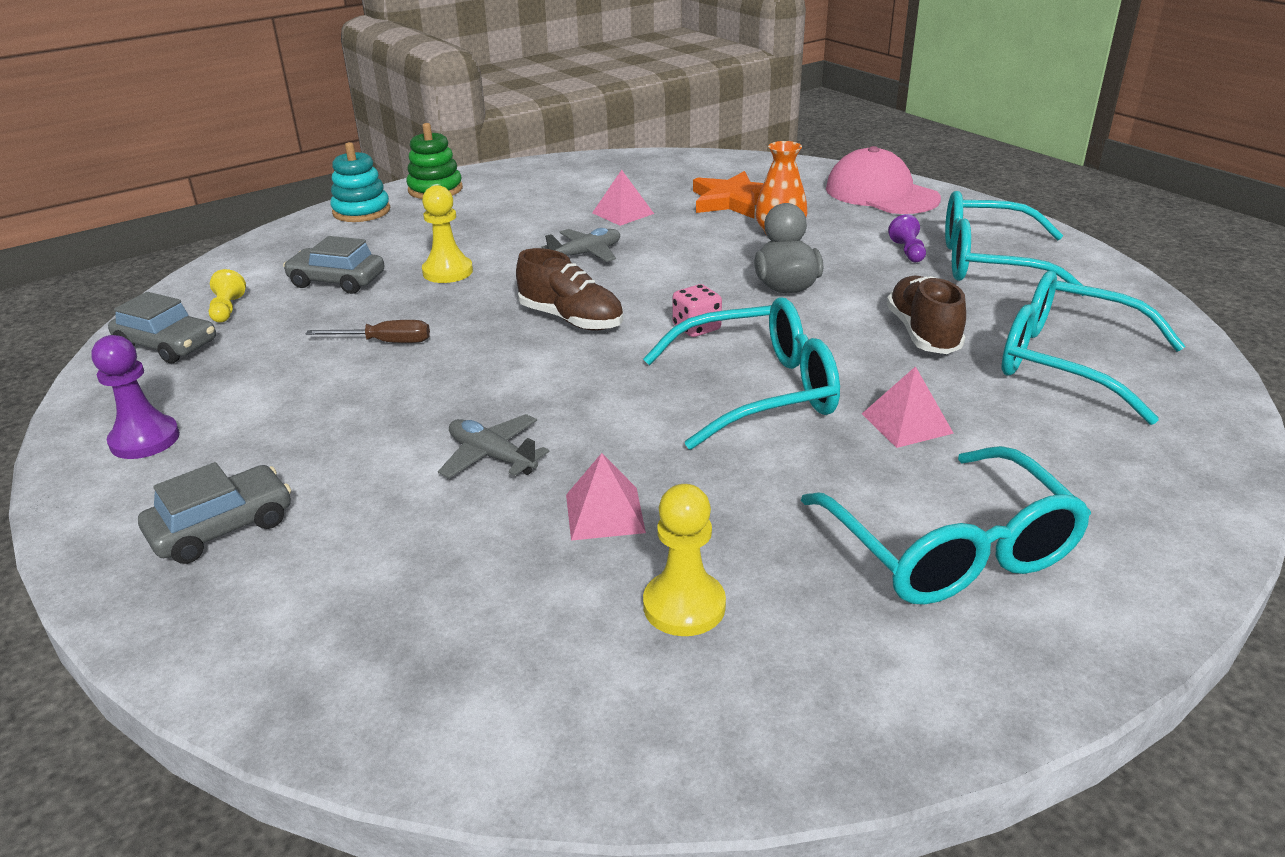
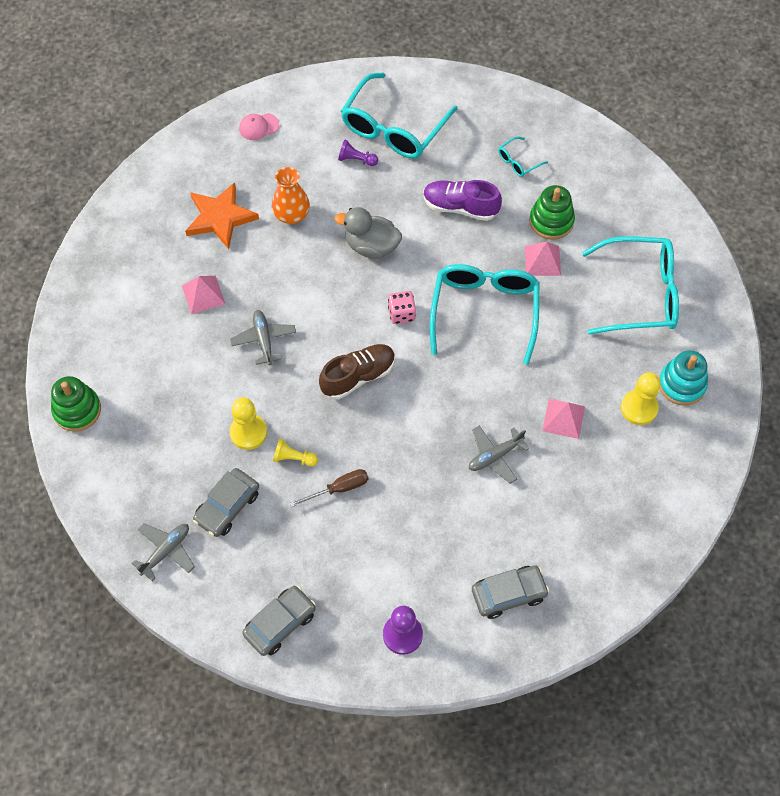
camera: 70 degrees left, 30 degrees up
grey car [138,462,291,564] -> grey car turned 90 degrees clockwise [472,565,549,619]
yellow pawn [209,269,246,322] -> yellow pawn moved to [273,438,318,467]
brown screwdriver [306,320,430,343] -> brown screwdriver turned 45 degrees clockwise [290,469,368,507]
turquoise stacking toy [330,142,390,222] -> turquoise stacking toy moved to [659,350,708,405]
pink cap [826,146,941,214] -> pink cap [239,113,279,140], size x0.44
brown shoe [887,276,966,354] -> purple shoe [423,180,502,221]
turquoise glasses [1002,271,1186,425] -> turquoise glasses [498,136,548,177], size x0.42
none -> grey plane [132,523,195,581]
none -> green stacking toy [529,185,575,240]

